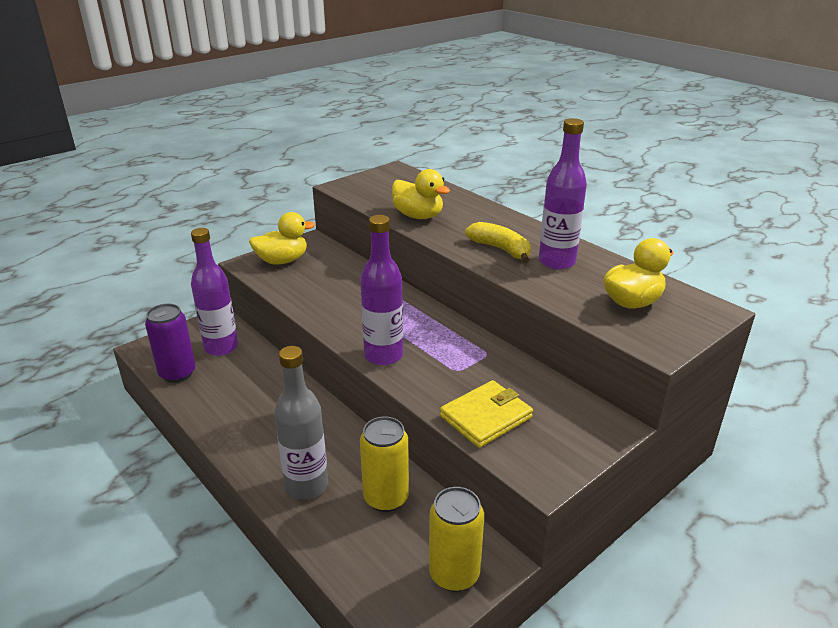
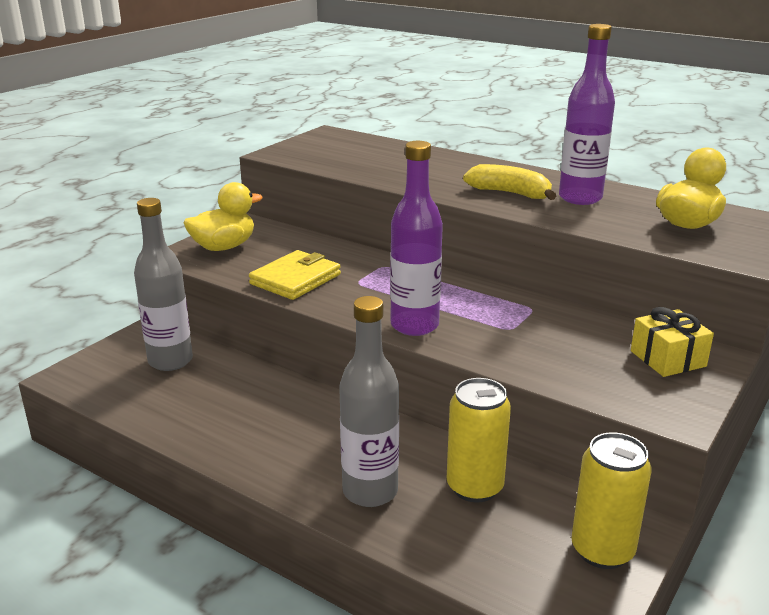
camera: 15 degrees left, 5 degrees down
purple can [145,304,196,383] -> none
purple bottle [191,228,238,356] -> grey bottle [134,198,193,371]
yellow duck [392,169,450,219] -> none
yellow wallet [440,380,533,448] -> yellow wallet moved to [249,250,341,300]
none -> yellow gift [631,307,714,377]

